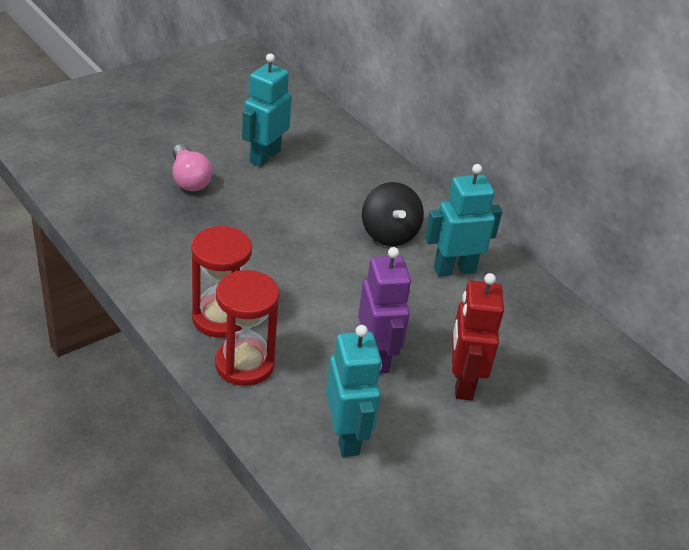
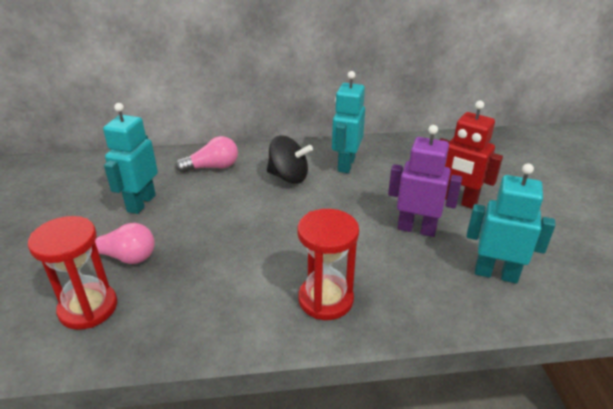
camera: 55 degrees left, 5 degrees down
red hourglass [215,270,279,386] -> red hourglass moved to [28,216,117,330]
turquoise robot [242,53,292,167] -> turquoise robot turned 45 degrees clockwise [103,103,158,214]
none -> pink light bulb [175,136,238,173]

